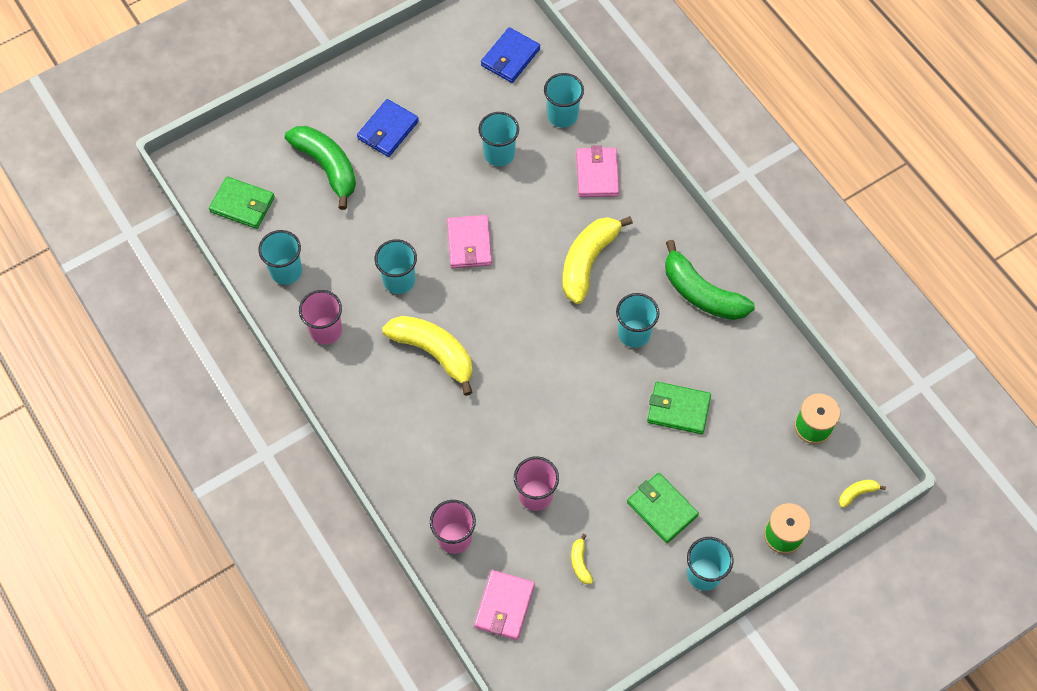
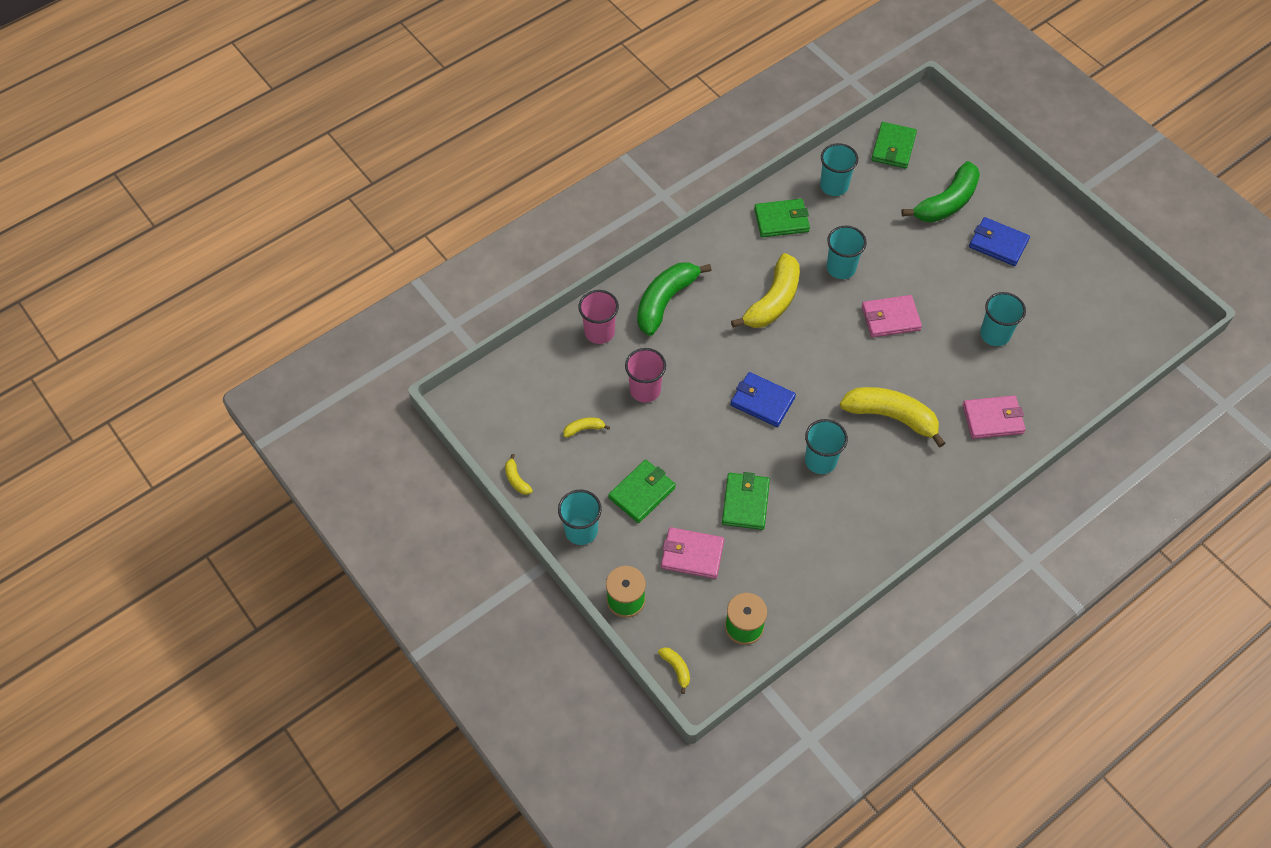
camera: 85 degrees right, 5 degrees down
pink cup [299,290,342,344] -> green wallet [754,199,810,237]
pink wallet [474,570,535,640] -> pink wallet moved to [661,527,724,579]
blue wallet [481,27,540,83] -> blue wallet moved to [731,372,796,427]
turquoise cup [544,73,584,128] -> none
green banana [665,240,755,320] -> green banana moved to [637,262,712,336]
none -> yellow banana [505,454,533,495]

